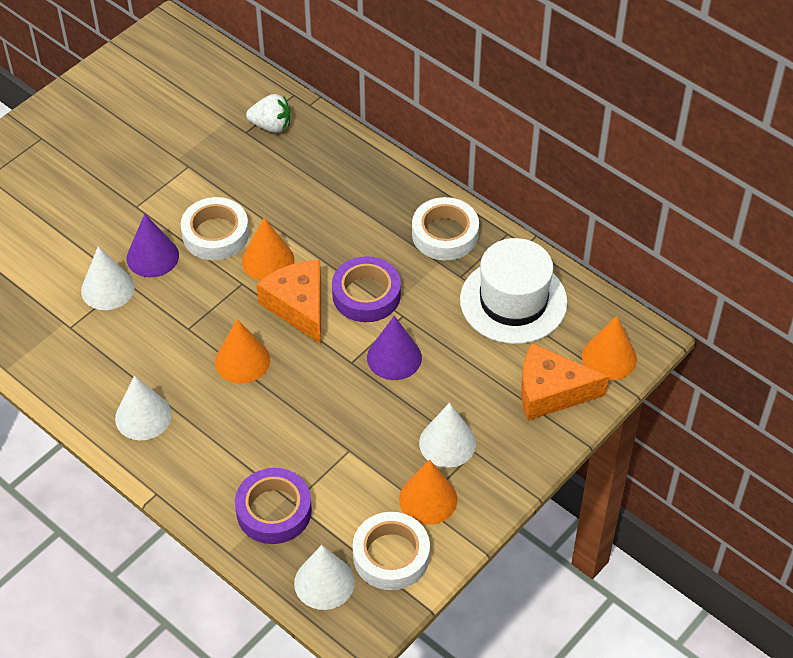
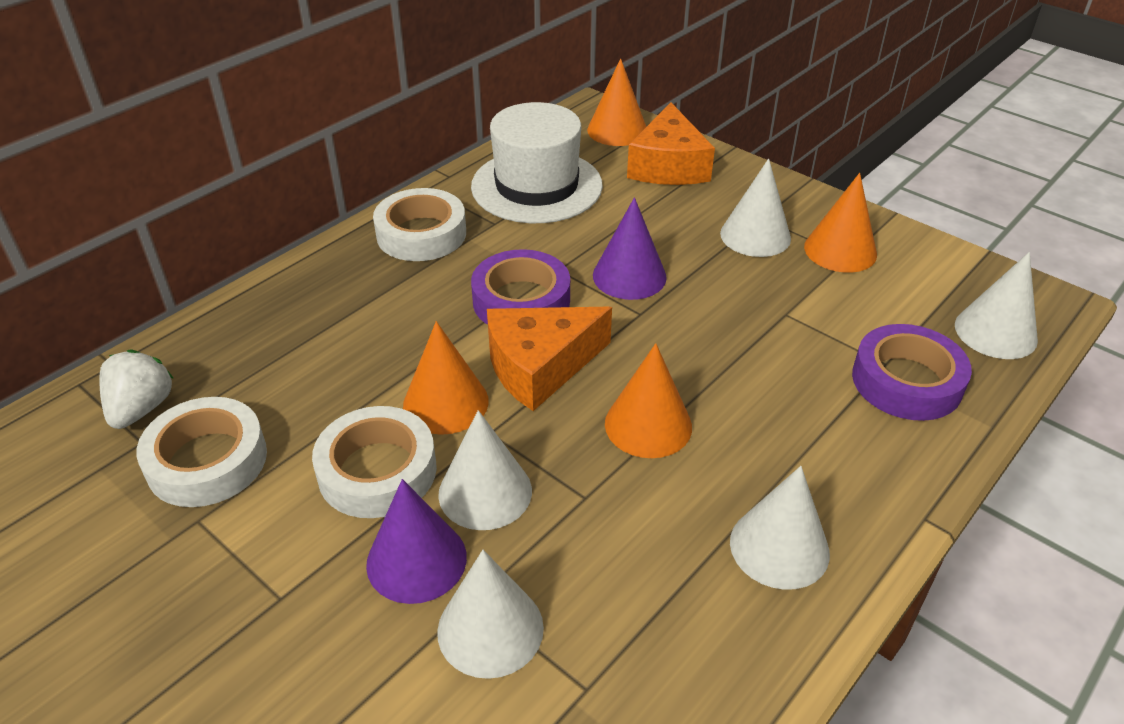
camera: 90 degrees left, 10 degrees down
white tape [353,512,430,590] -> white tape moved to [136,397,267,507]
none -> white cone [438,410,532,530]

